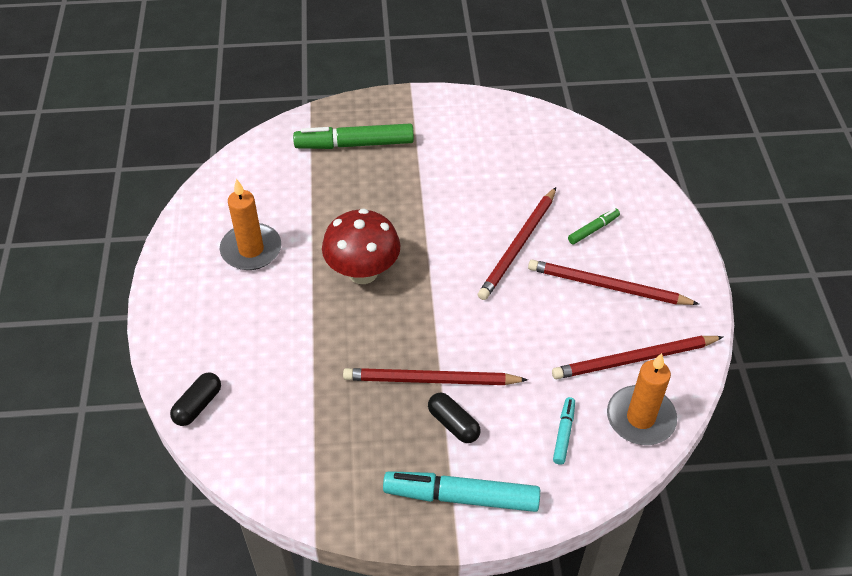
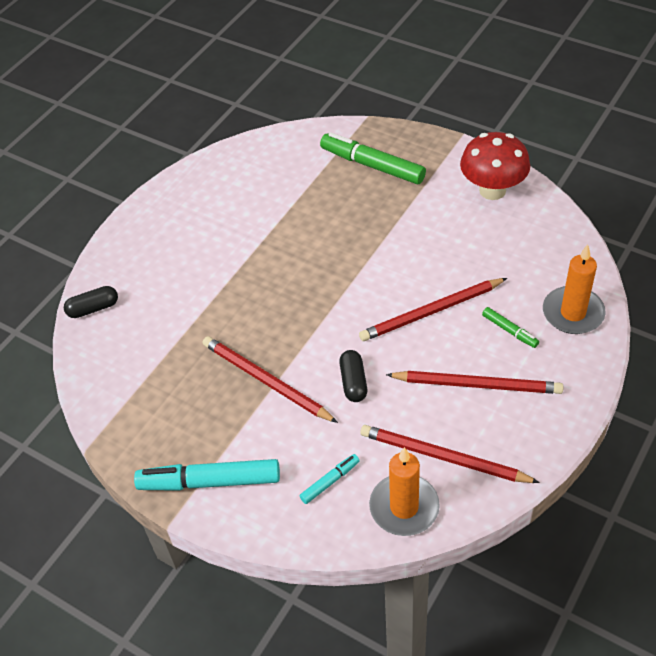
camera: 40 degrees right, 0 degrees up
orange candle [220,178,281,270] -> orange candle moved to [543,244,606,334]
red mushroom [322,209,400,284] -> red mushroom moved to [460,132,530,200]
turquoise marker [383,471,540,512] -> turquoise marker turned 45 degrees counterclockwise [134,459,280,491]
black capsule [428,393,480,443] -> black capsule moved to [339,350,367,402]
red pencil [528,260,699,305] -> red pencil turned 135 degrees clockwise [386,371,564,394]
green marker [568,208,620,244] -> green marker turned 45 degrees clockwise [482,307,539,348]

